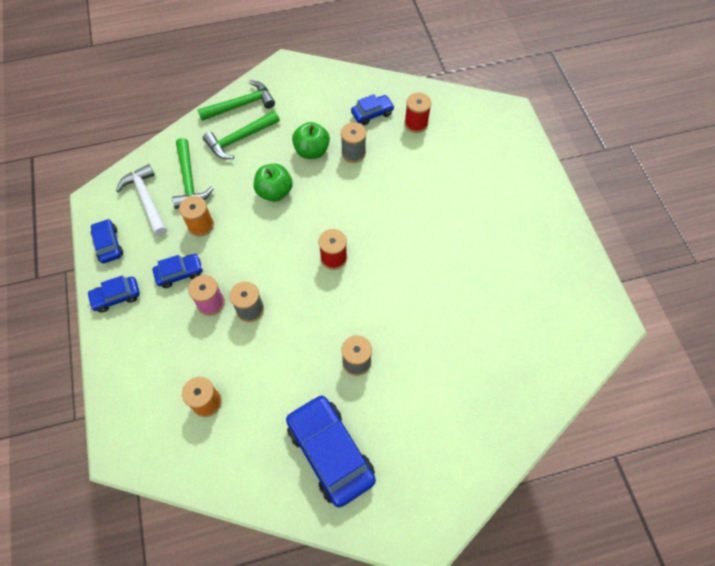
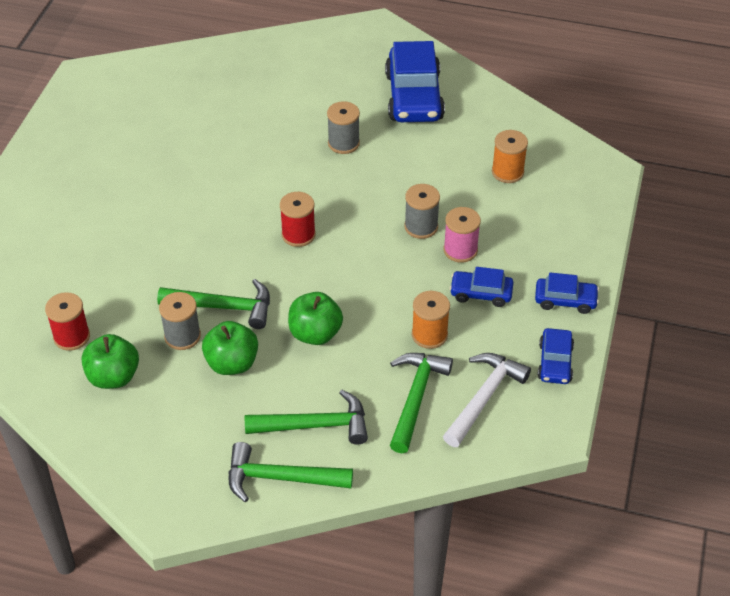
camera: 150 degrees left, 15 degrees down
white hammer [116,164,167,236] -> white hammer turned 150 degrees counterclockwise [443,353,531,447]
blue car [351,94,394,125] -> green apple [81,334,139,389]
none -> green hammer [157,279,270,329]

